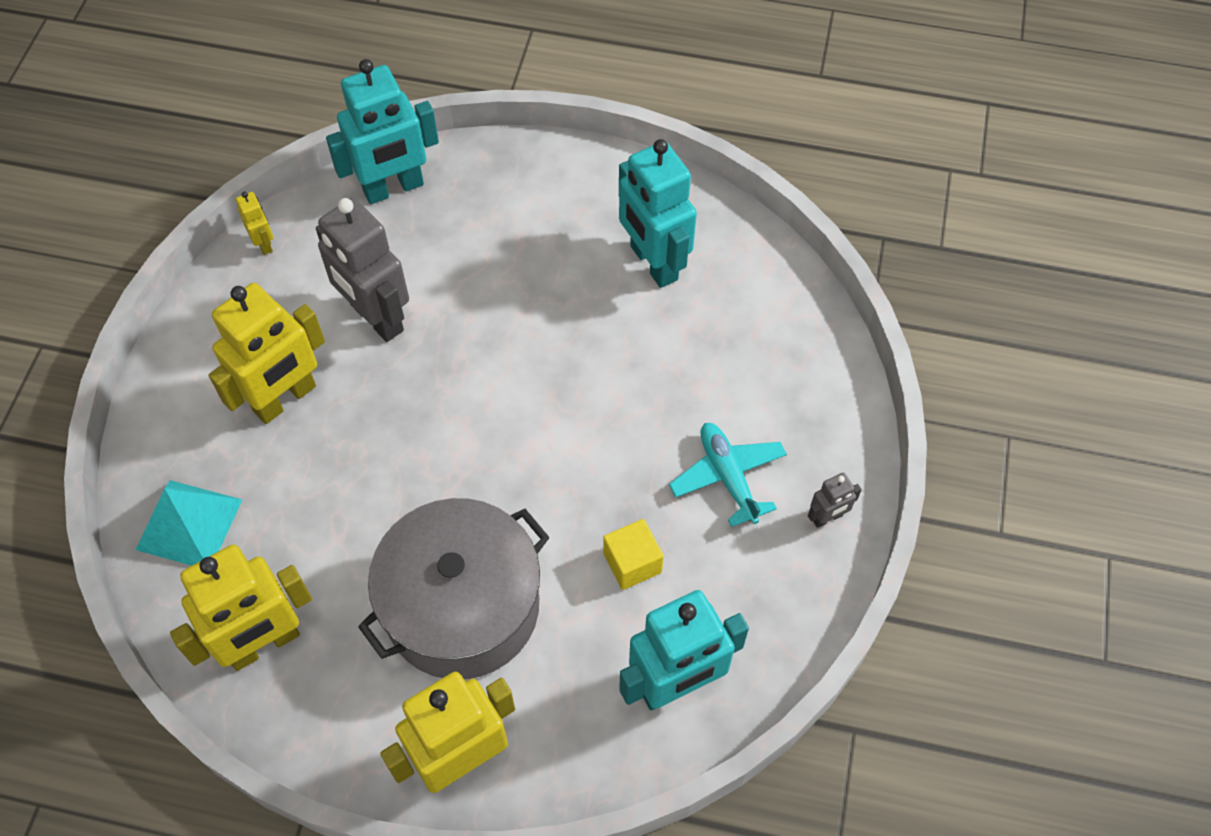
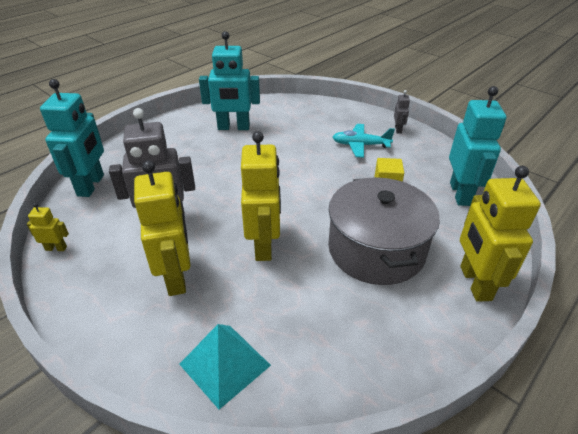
camera: 60 degrees left, 20 degrees down
yellow robot [170,545,312,671] -> yellow robot moved to [241,131,281,261]

